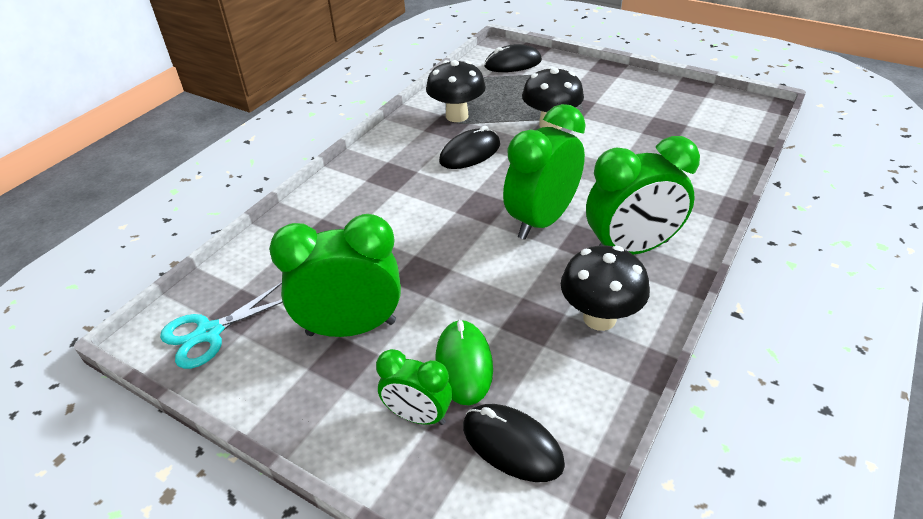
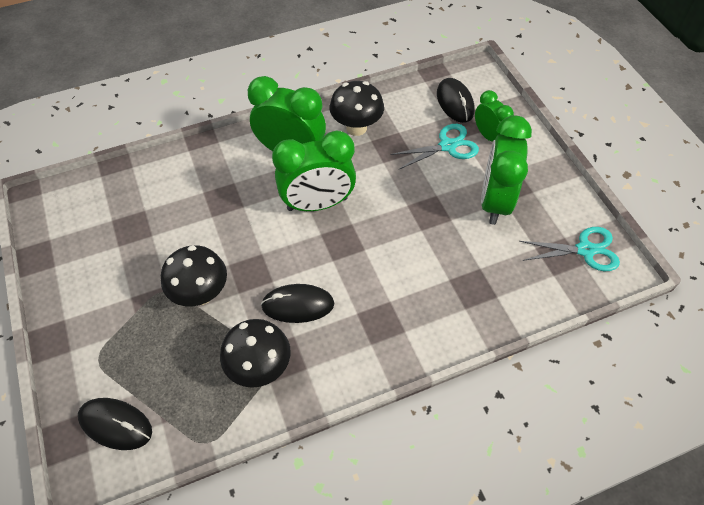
camera: 145 degrees left, 15 degrees up
green clock [269,214,401,337] -> green clock turned 75 degrees clockwise [481,115,532,225]
green mouse [435,319,493,405] -> turquoise scissors [390,124,479,170]

